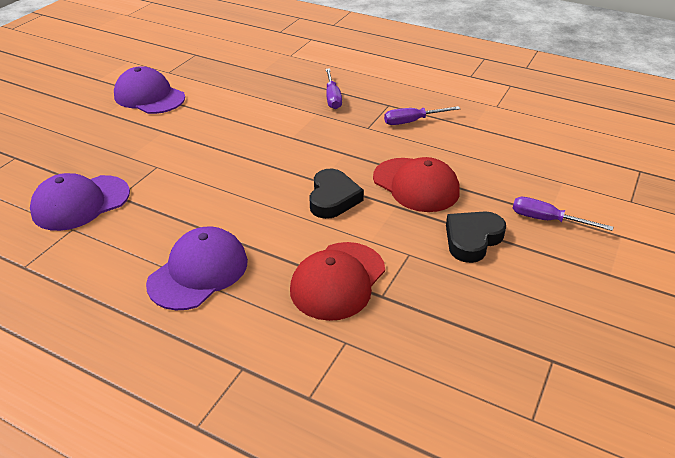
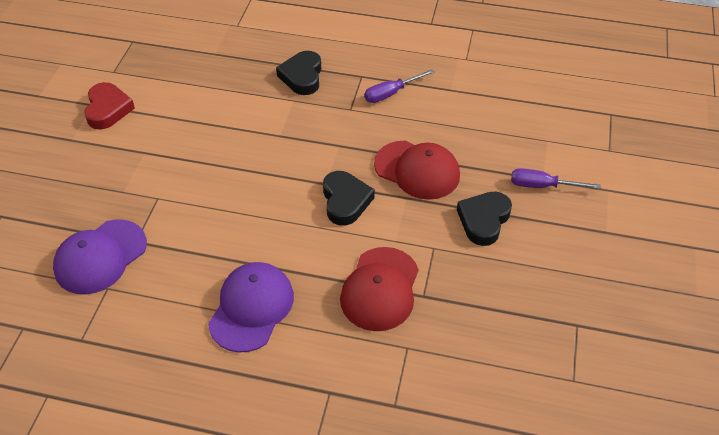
camera: 15 degrees left, 10 degrees up
purple cap [114,66,185,114] -> red heart [84,82,135,130]
purple screwdriver [326,69,342,109] -> black heart [276,51,321,95]

